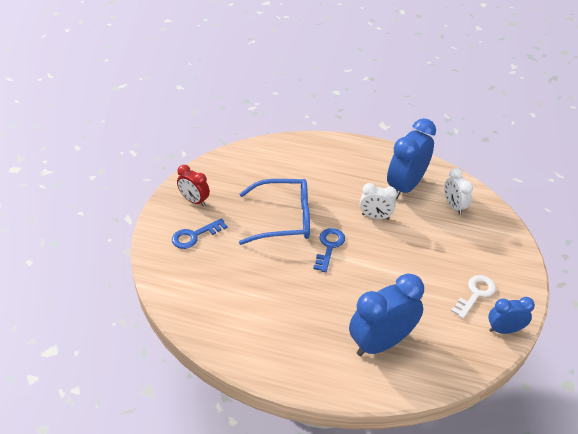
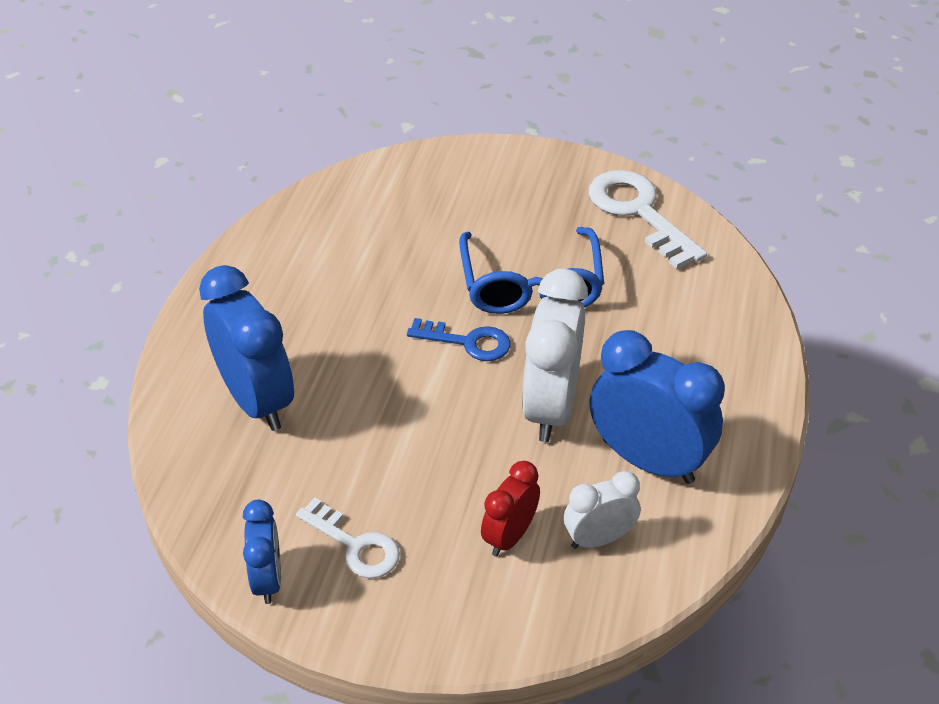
camera: 90 degrees right, 0 degrees up
blue key [172,218,228,249] -> none
red clock [177,165,210,206] -> red clock moved to [481,461,540,557]
white clock [360,183,397,220] -> white clock [522,269,588,442], size x1.80
none -> white key [589,170,707,269]

